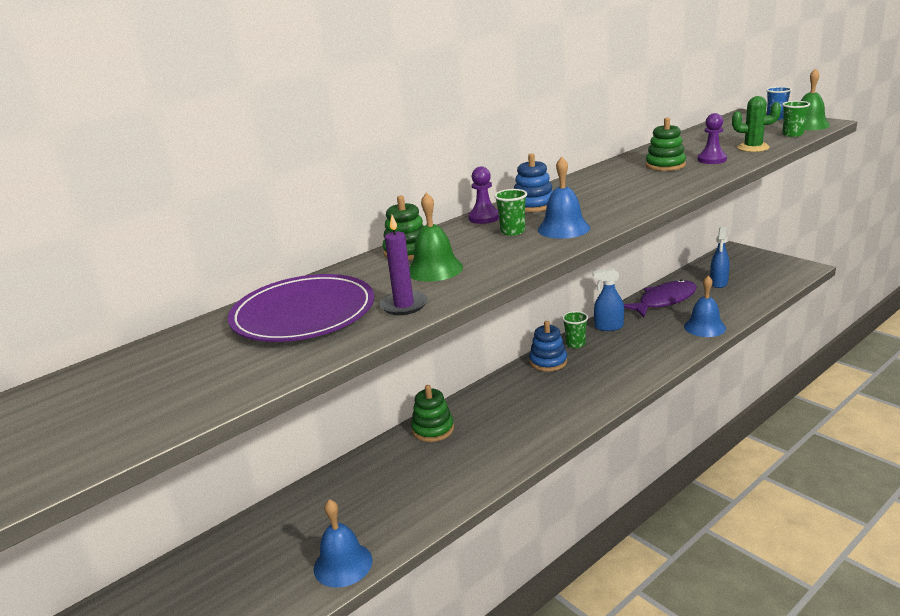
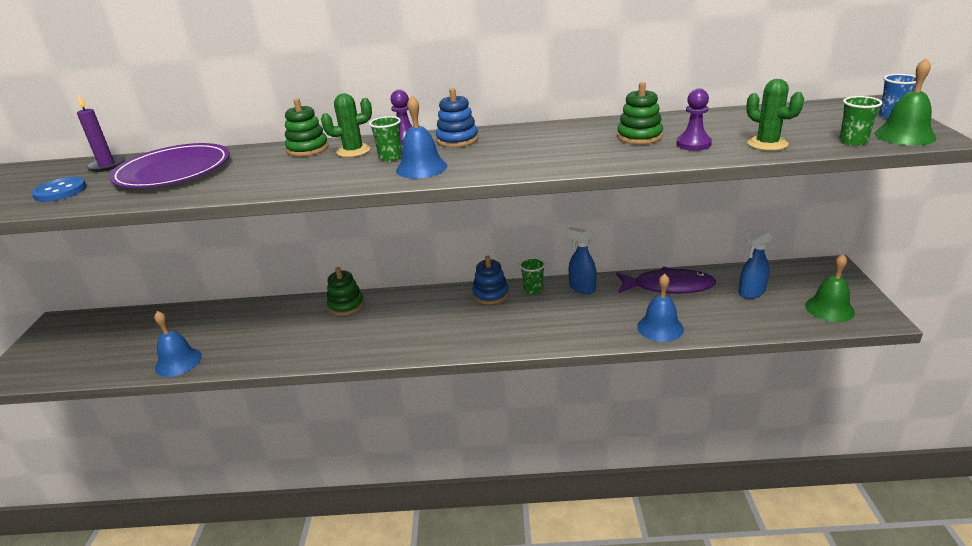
camera: 40 degrees right, 5 degrees up
purple candle [380,215,428,315] -> purple candle moved to [77,95,125,172]
green bell [409,192,463,282] -> green bell moved to [805,254,855,322]
none -> blue button [31,177,87,202]
none -> green cactus [321,93,372,157]

